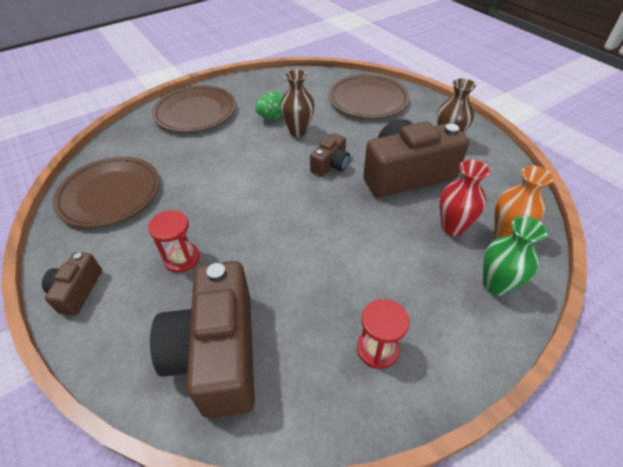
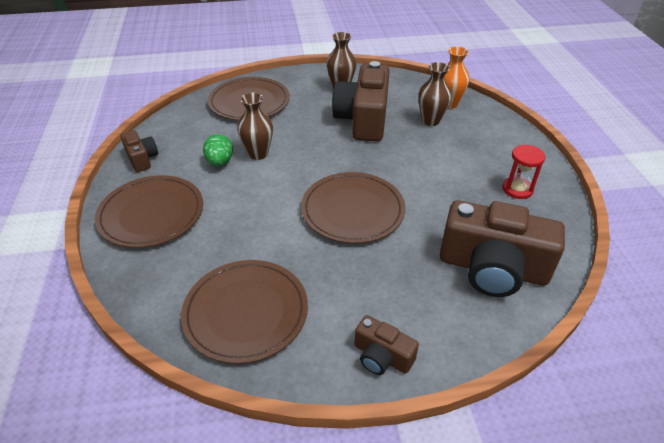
camera: 65 degrees left, 5 degrees down
red hourglass [148,210,200,273] -> none
brown camera [310,133,350,177] -> brown camera moved to [120,130,158,172]
red vase [440,159,490,236] -> brown vase [418,62,451,126]
green vase [483,216,547,296] -> none
none -> brown plate [301,172,405,244]

